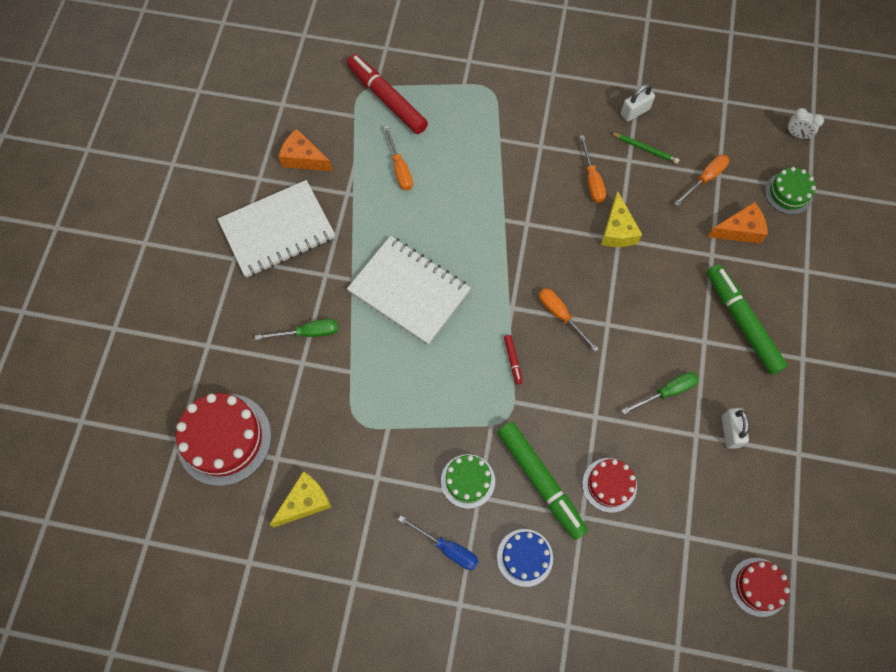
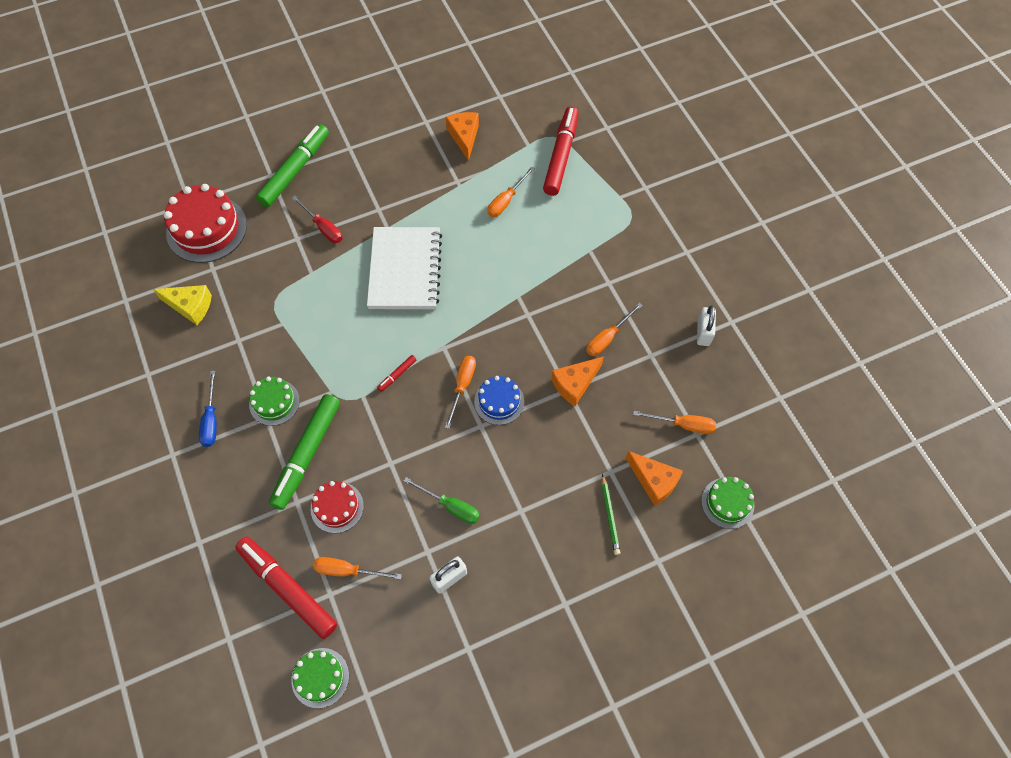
camera: 55 degrees right, 5 degrees down
white notebook [218,180,335,278] -> none
green screwdriver [255,319,338,340] -> red screwdriver [292,196,343,243]
blue cake [497,529,553,587] -> blue cake moved to [474,376,524,425]
yellow cheese [601,191,642,247] -> orange cheese [551,356,604,406]
green pencil [610,132,679,164] -> green pencil moved to [601,474,620,555]
white padlock [621,84,655,122] -> white padlock turned 75 degrees clockwise [697,305,716,346]
green marker [707,264,788,375] -> green marker moved to [256,124,329,207]
red cake [730,558,790,617] -> green cake [291,648,349,708]
white clock [786,108,824,140] -> none
none -> red marker [235,537,337,639]
none -> orange screwdriver [313,557,402,580]

